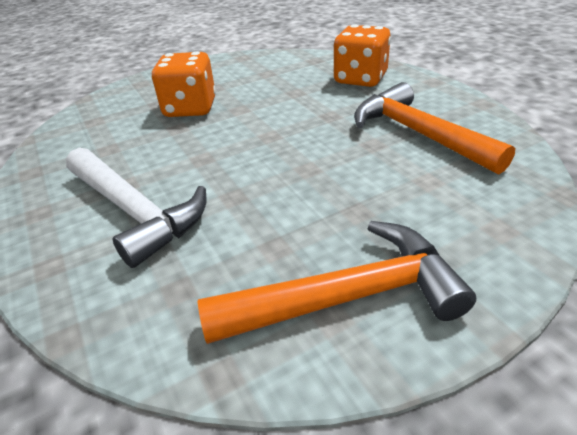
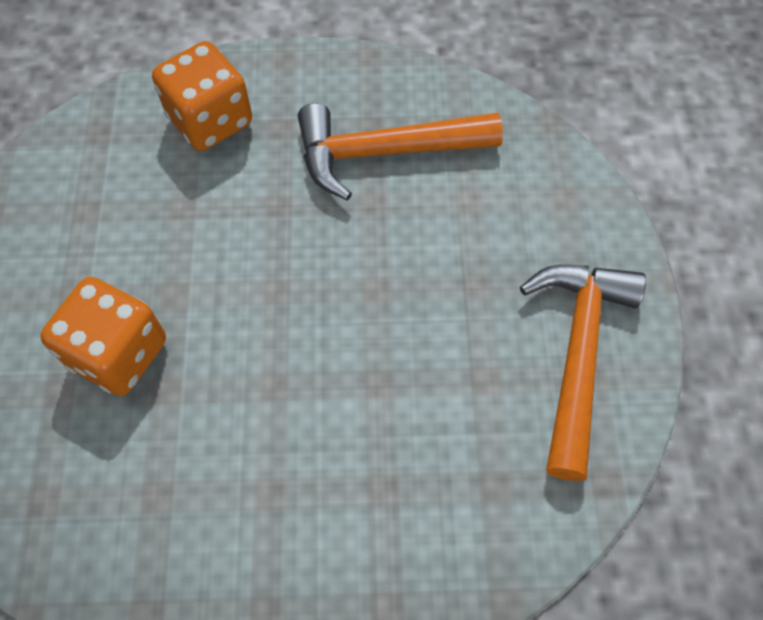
camera: 65 degrees left, 25 degrees up
white hammer [66,147,207,268] -> none

